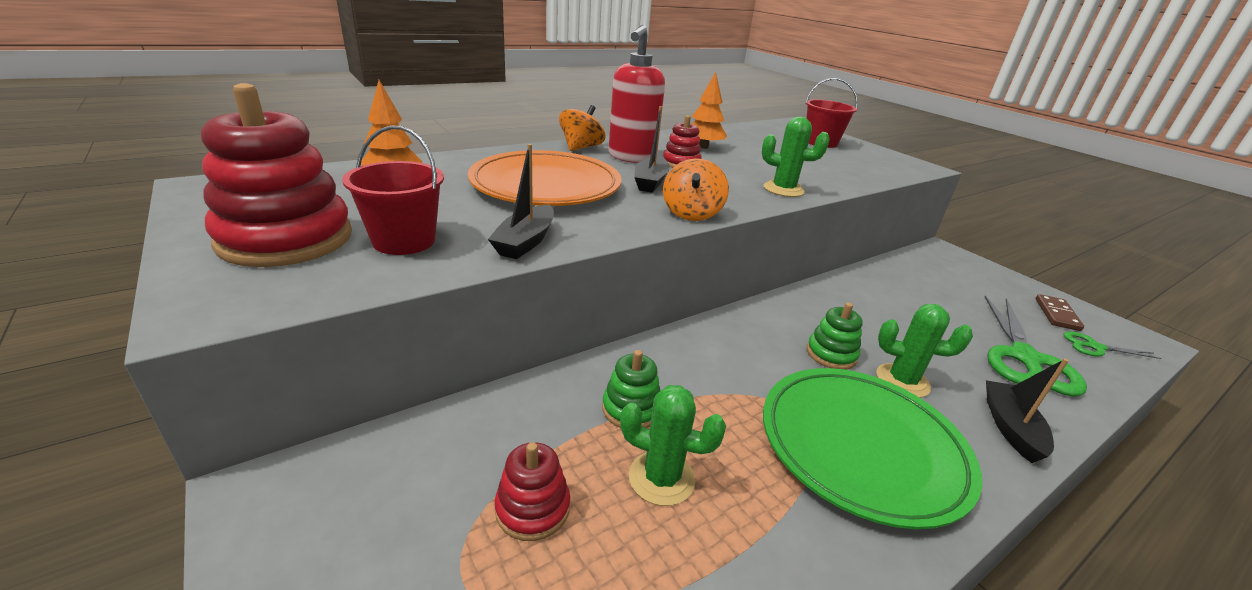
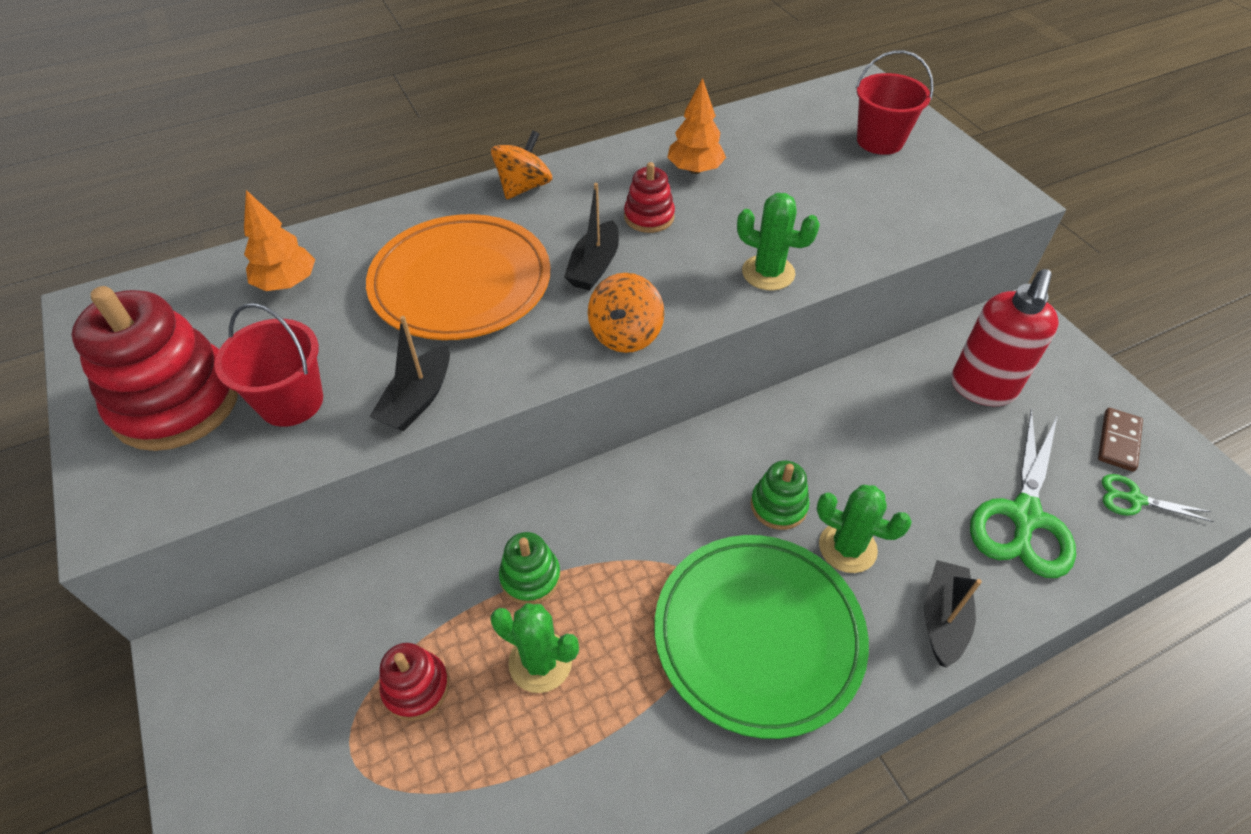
camera: 10 degrees right, 20 degrees up
red soap dispenser [609,25,665,163] -> red soap dispenser moved to [951,269,1059,406]

